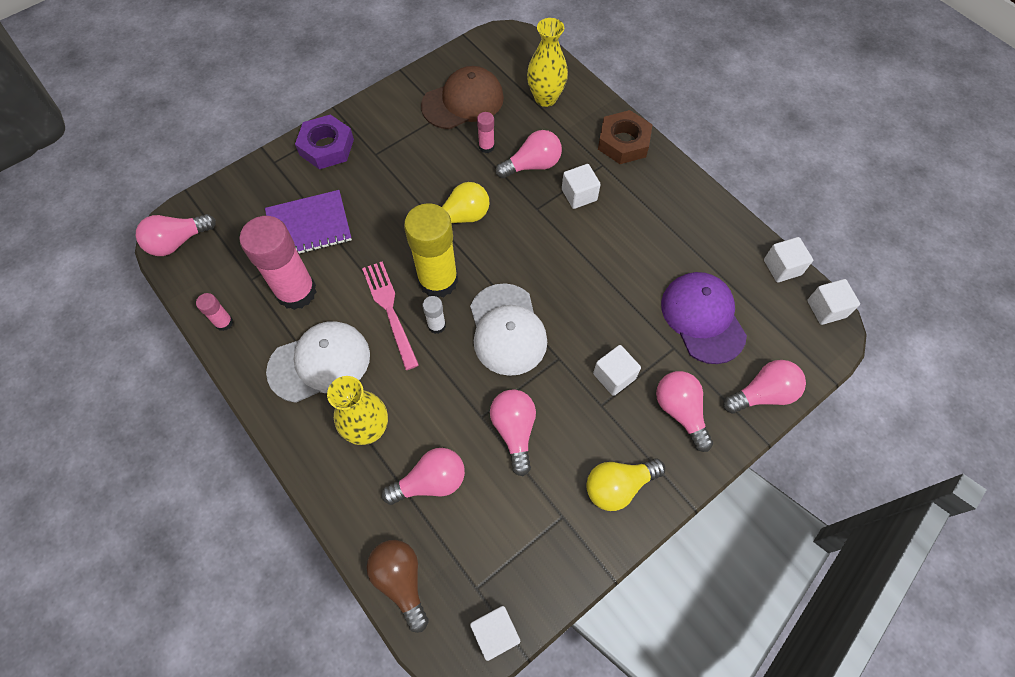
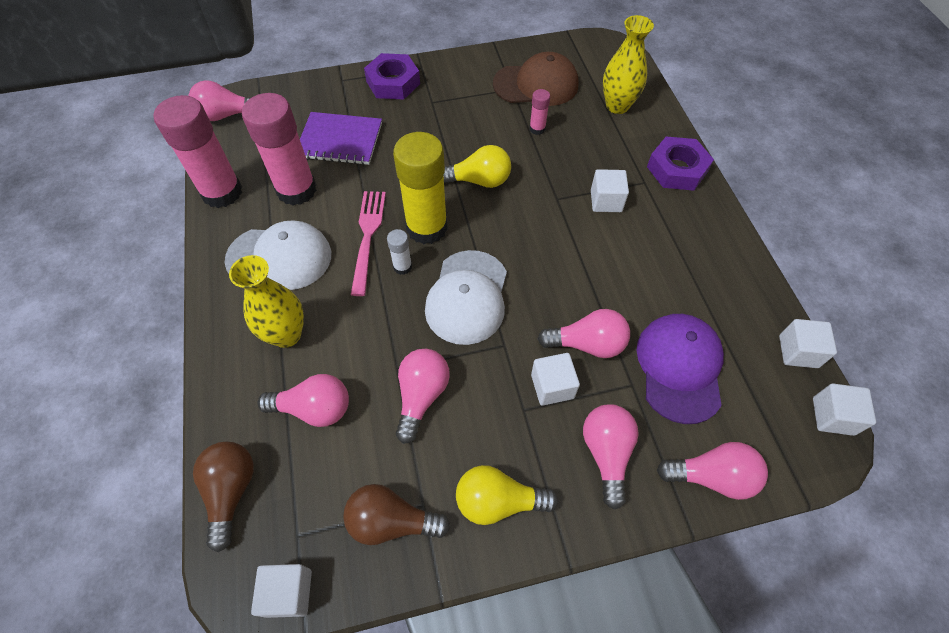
camera: 25 degrees right, 5 degrees down
pink glue stick [196,293,233,331] -> pink glue stick [153,95,242,208], size x2.27
pink light bulb [496,130,562,178] -> pink light bulb moved to [538,309,630,358]
brown nut [598,110,653,164] -> purple nut [647,136,714,191]
none -> brown light bulb [343,484,450,545]

